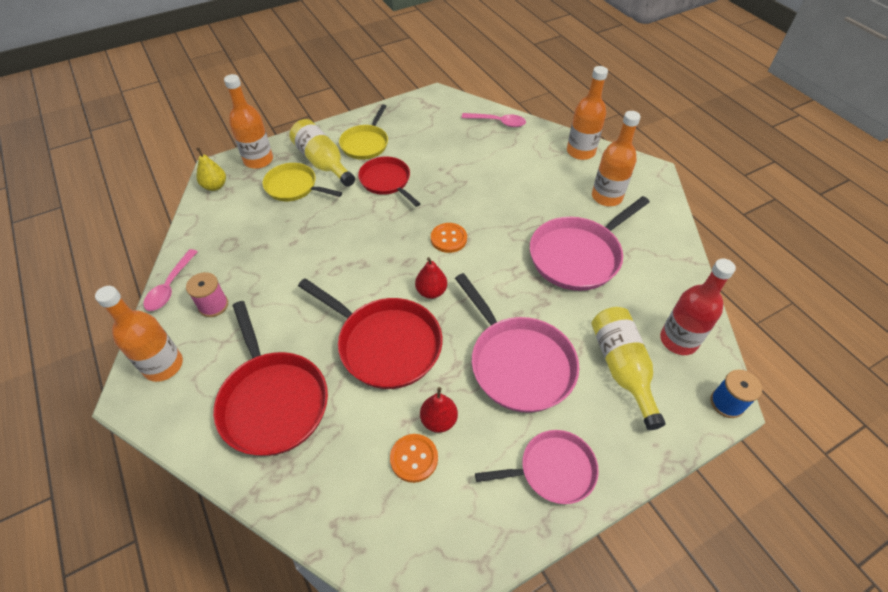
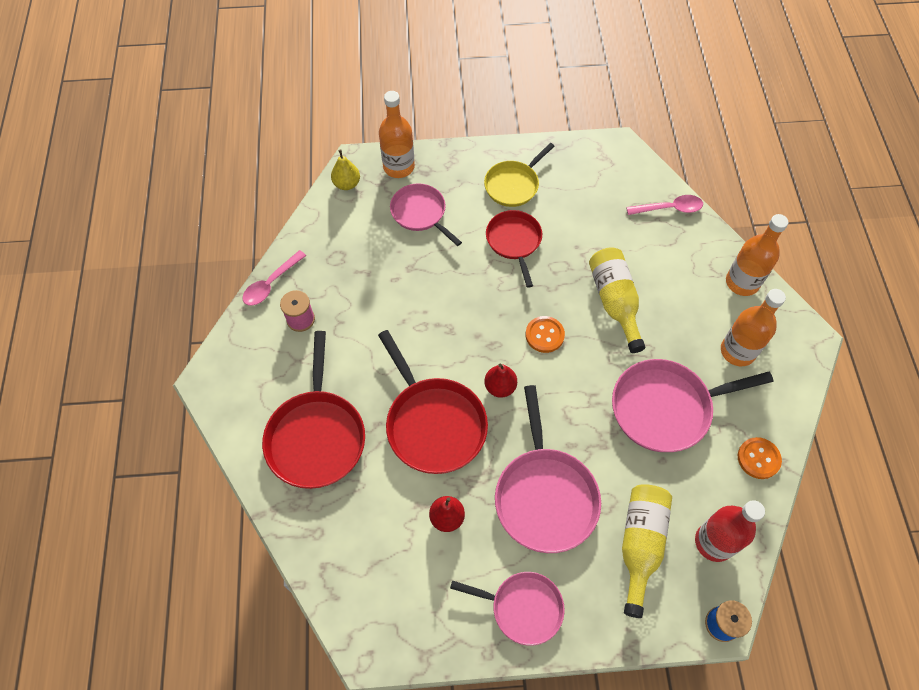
camera: 25 degrees right, 10 degrees up
orange bottle [95,286,183,382] -> none
yellow pan [263,163,342,201] -> pink pan [390,183,462,246]
yellow bottle [290,119,355,187] -> yellow bottle moved to [589,247,645,353]
orange button [390,434,438,483] -> orange button moved to [738,437,782,479]
pink spoon [461,113,526,127] -> pink spoon turned 45 degrees counterclockwise [626,195,703,215]

